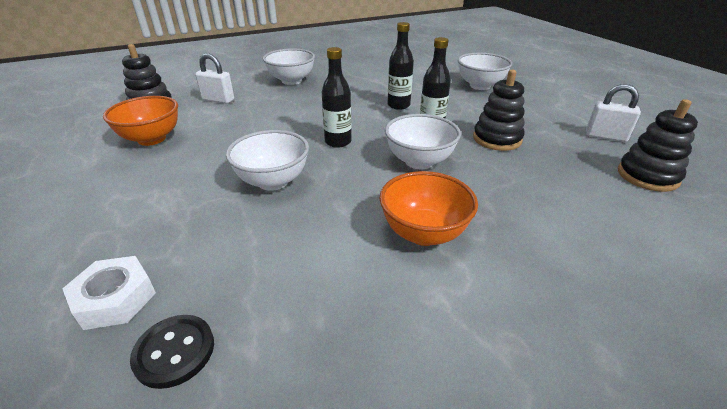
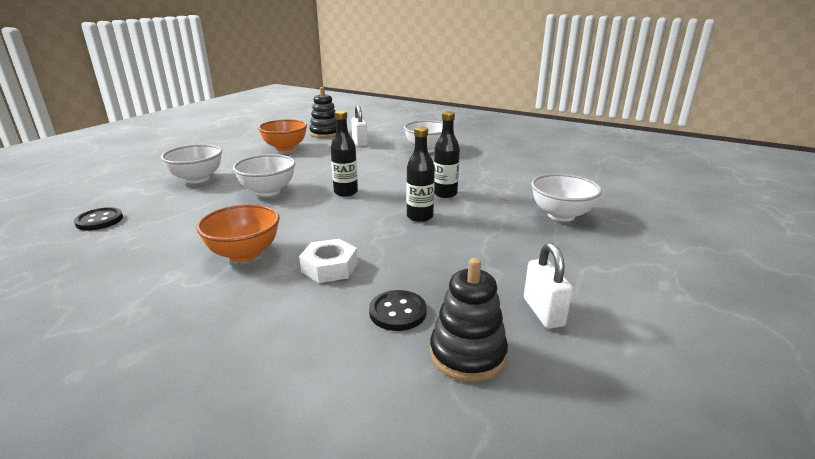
camera: 55 degrees right, 10 degrees down
white nut [62,256,156,330] -> white nut moved to [299,239,358,283]
white bowl [385,114,461,169] -> white bowl moved to [161,144,222,183]
black stacking toy [473,69,525,151] -> none
none -> black button [369,290,427,331]

